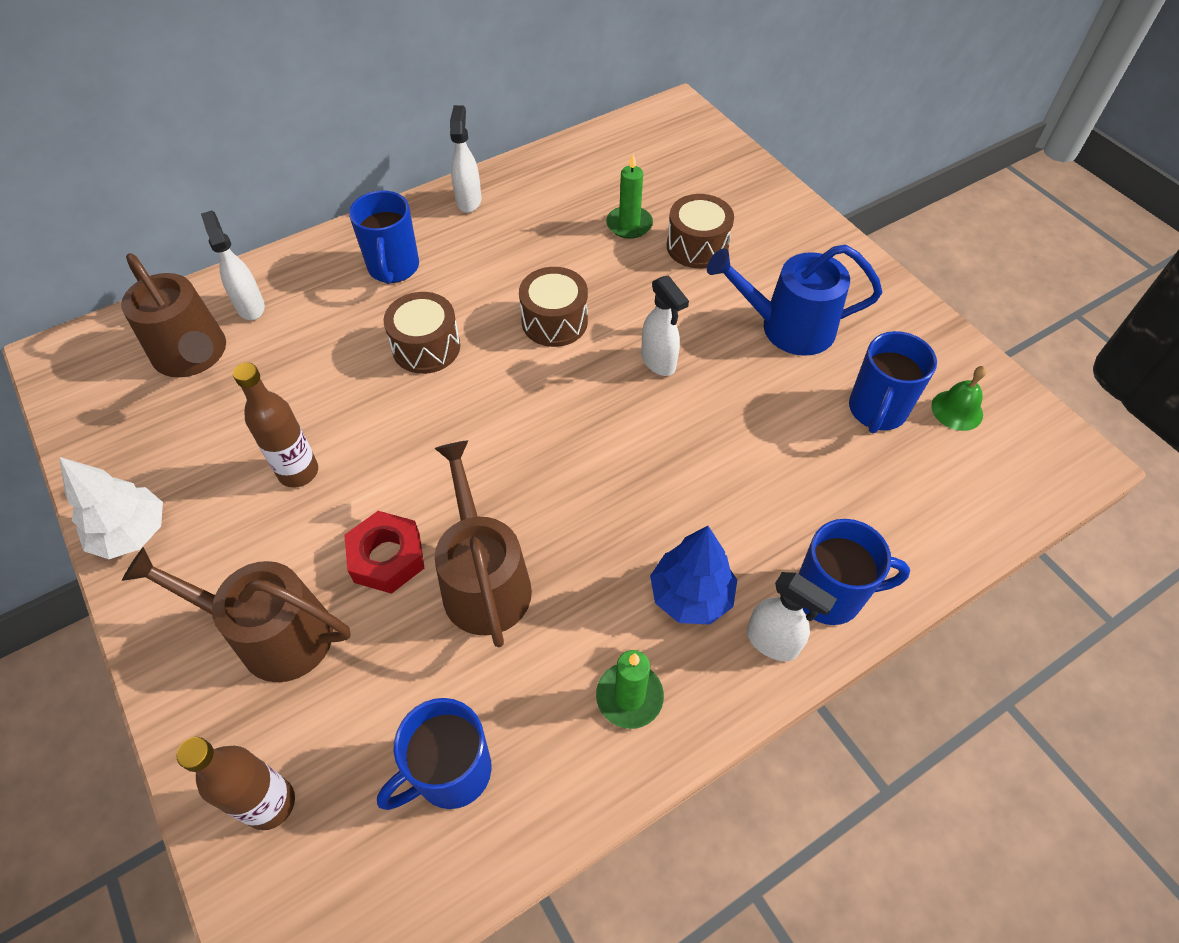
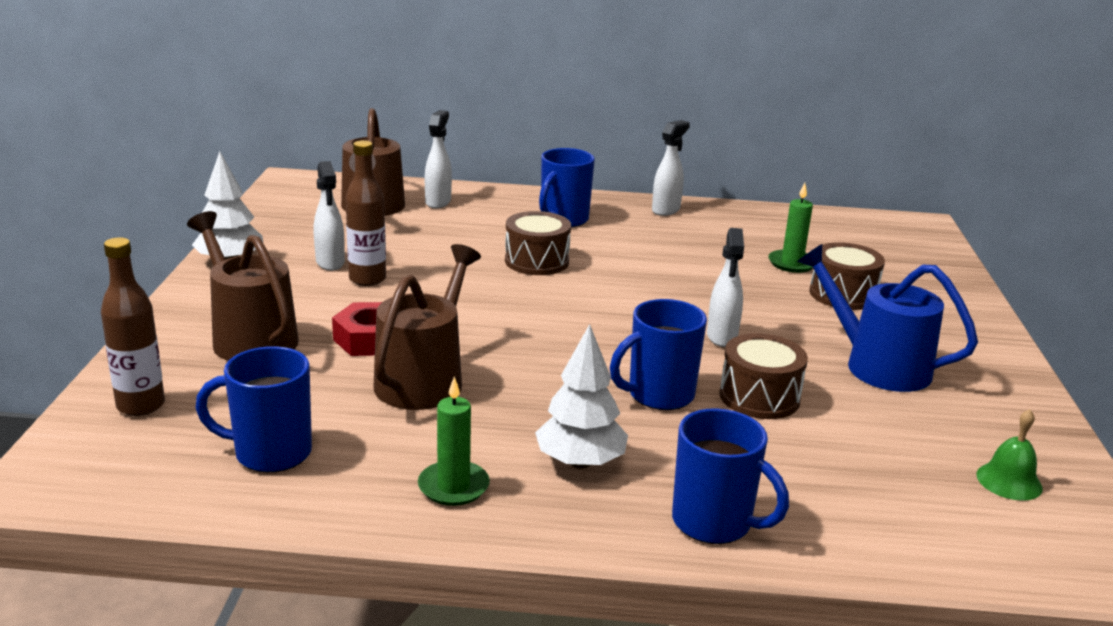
camera: 35 degrees right, 30 degrees down
brown drum [519,267,588,347] -> brown drum moved to [720,333,808,419]
blue tree [650,526,737,625] -> white tree [535,324,628,469]
white spray bottle [747,572,837,661] -> white spray bottle moved to [314,161,345,271]
blue mug [849,331,937,433] -> blue mug moved to [610,299,707,410]

